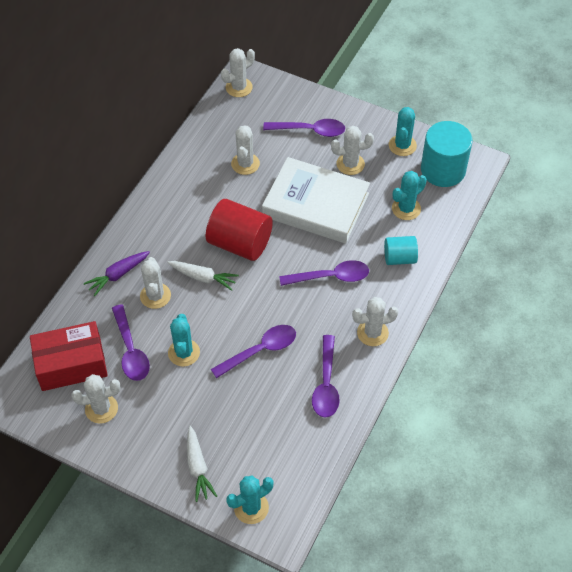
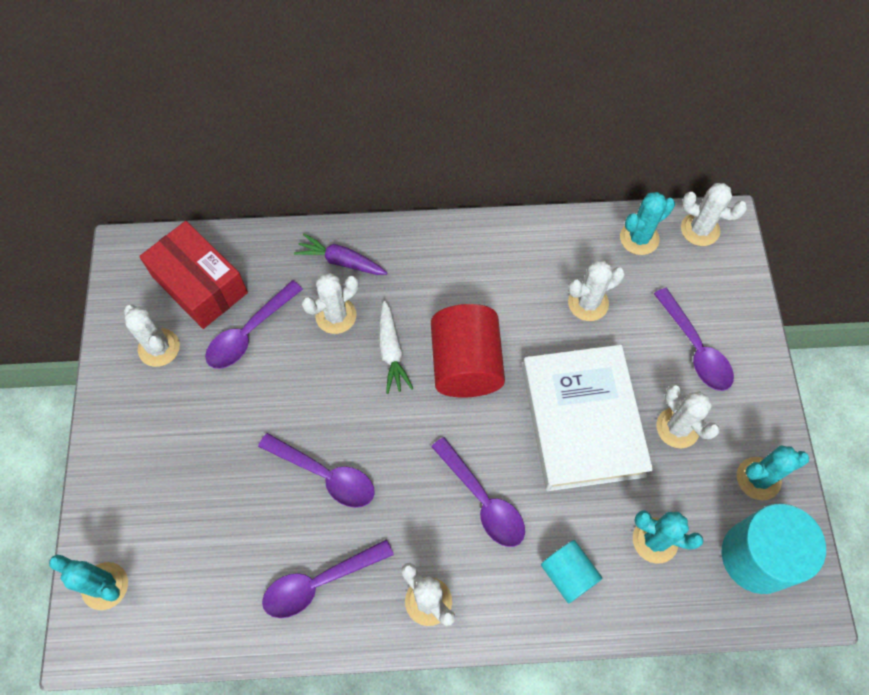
camera: 60 degrees right, 10 degrees up
turquoise cactus [168,314,200,367] -> turquoise cactus moved to [620,192,675,255]
white carrot [187,426,217,502] -> none

